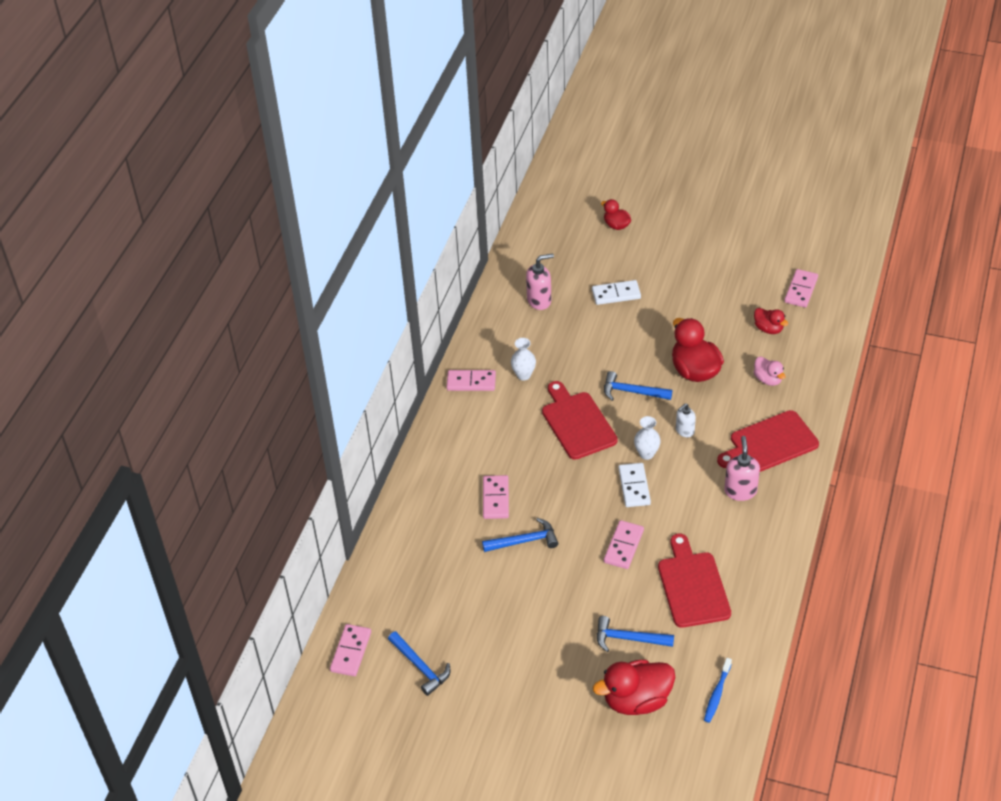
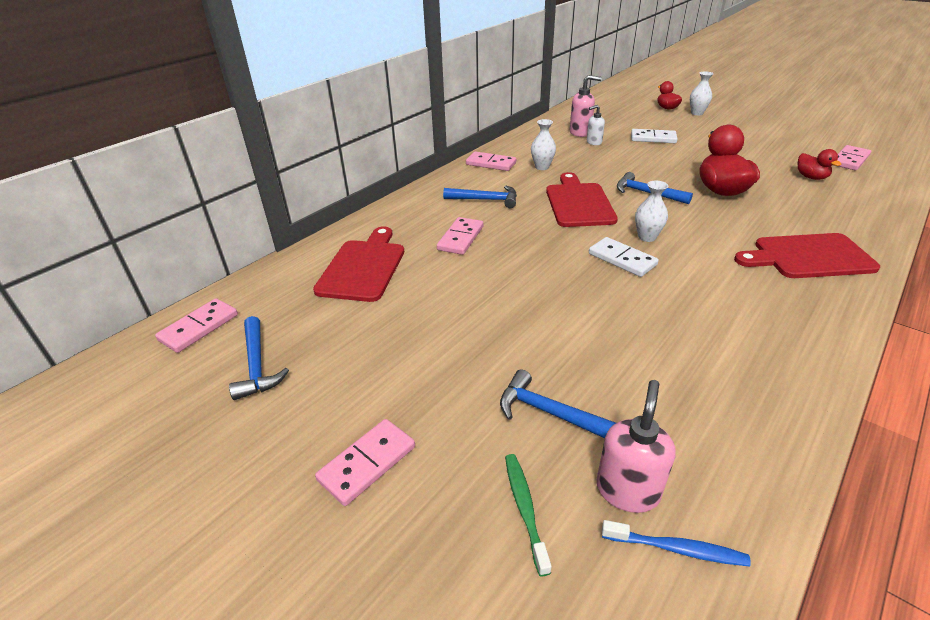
camera: 20 degrees right, 10 degrees down
blue hammer [482,518,558,552] -> blue hammer moved to [443,186,517,208]
red duck [593,659,675,715] -> green toothbrush [505,454,552,576]
pink domino [604,520,644,569] -> pink domino moved to [315,419,415,506]
white domino [618,463,651,507] -> white domino turned 60 degrees counterclockwise [589,237,659,277]
red cutting board [658,534,731,628] -> red cutting board moved to [313,226,404,302]
white soap dispenser [676,403,696,437] -> white soap dispenser moved to [587,105,605,145]
blue toothbrush [704,658,732,723] -> blue toothbrush turned 120 degrees counterclockwise [602,520,751,567]
pink soap dispenser [724,436,760,501] -> pink soap dispenser moved to [596,380,676,513]
pink duck [754,356,786,386] -> none
none -> white vase [690,71,713,115]

